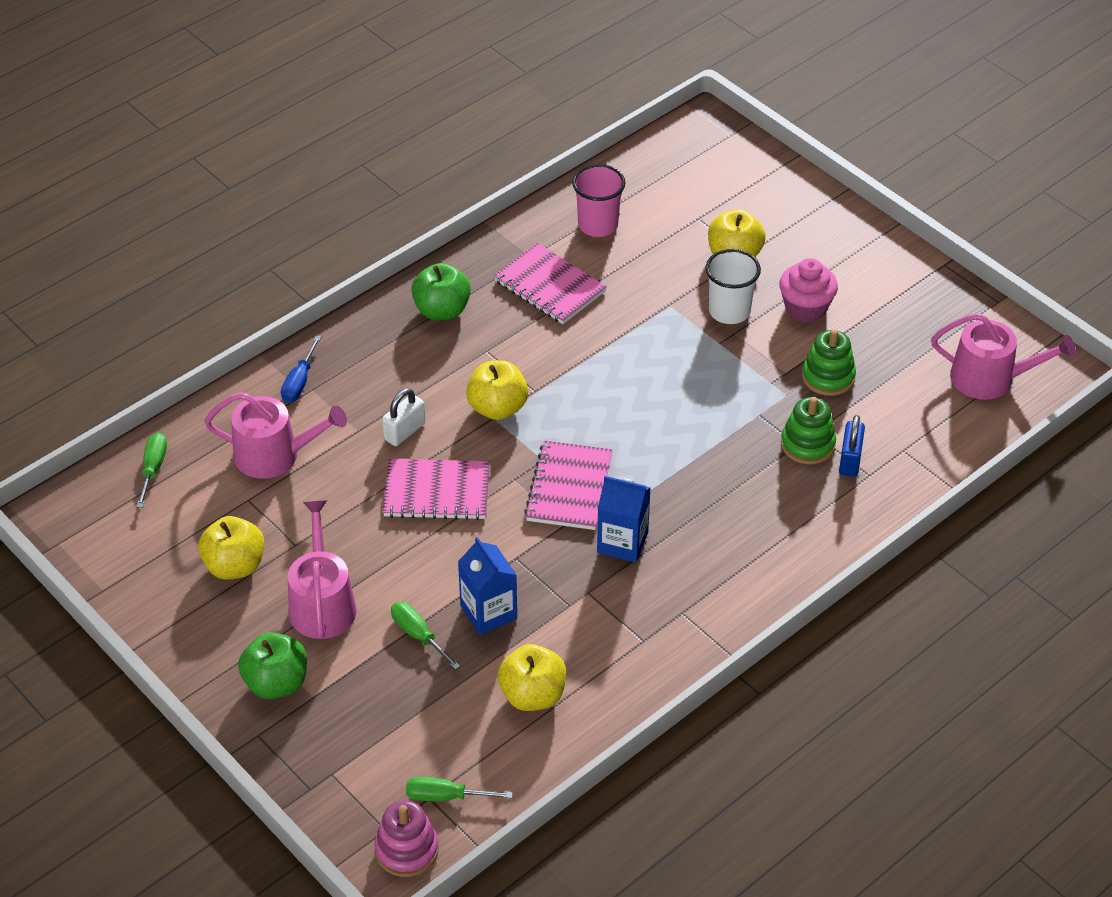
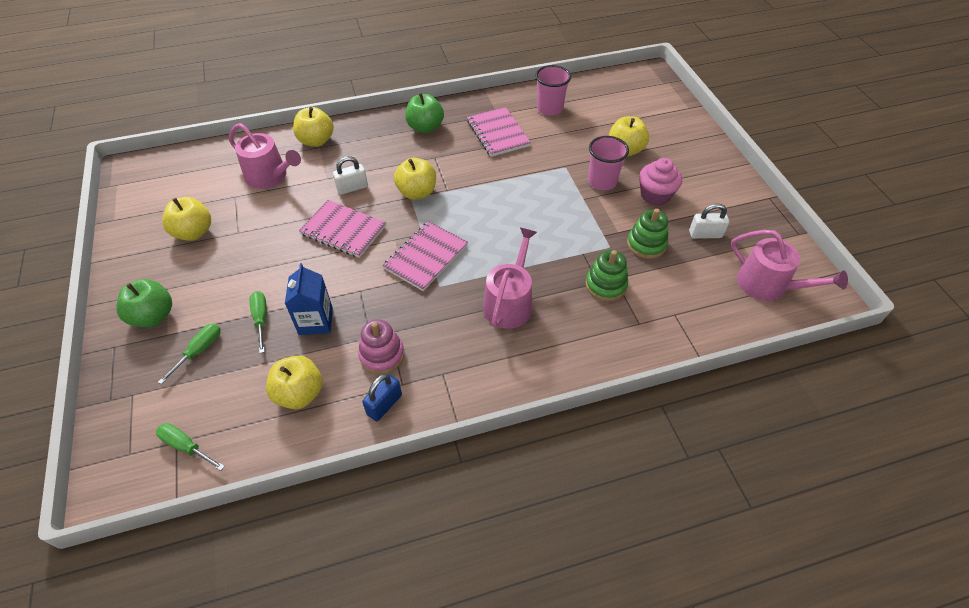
camera: 25 degrees right, 5 degrees up
green screwdriver [137,433,167,508] -> green screwdriver moved to [158,323,221,384]
blue screwdriver [281,335,322,403] -> yellow apple [293,107,334,147]
pink watering can [288,500,357,639] -> pink watering can moved to [483,228,537,329]
pink stacking toy [374,800,439,877] -> pink stacking toy moved to [358,319,404,374]
blue carton [597,476,650,562] -> none
white cup [705,249,761,324] -> pink cup [588,136,629,190]
blue padlock [839,415,865,477] -> blue padlock moved to [362,374,402,421]
none -> white padlock [689,203,729,239]

